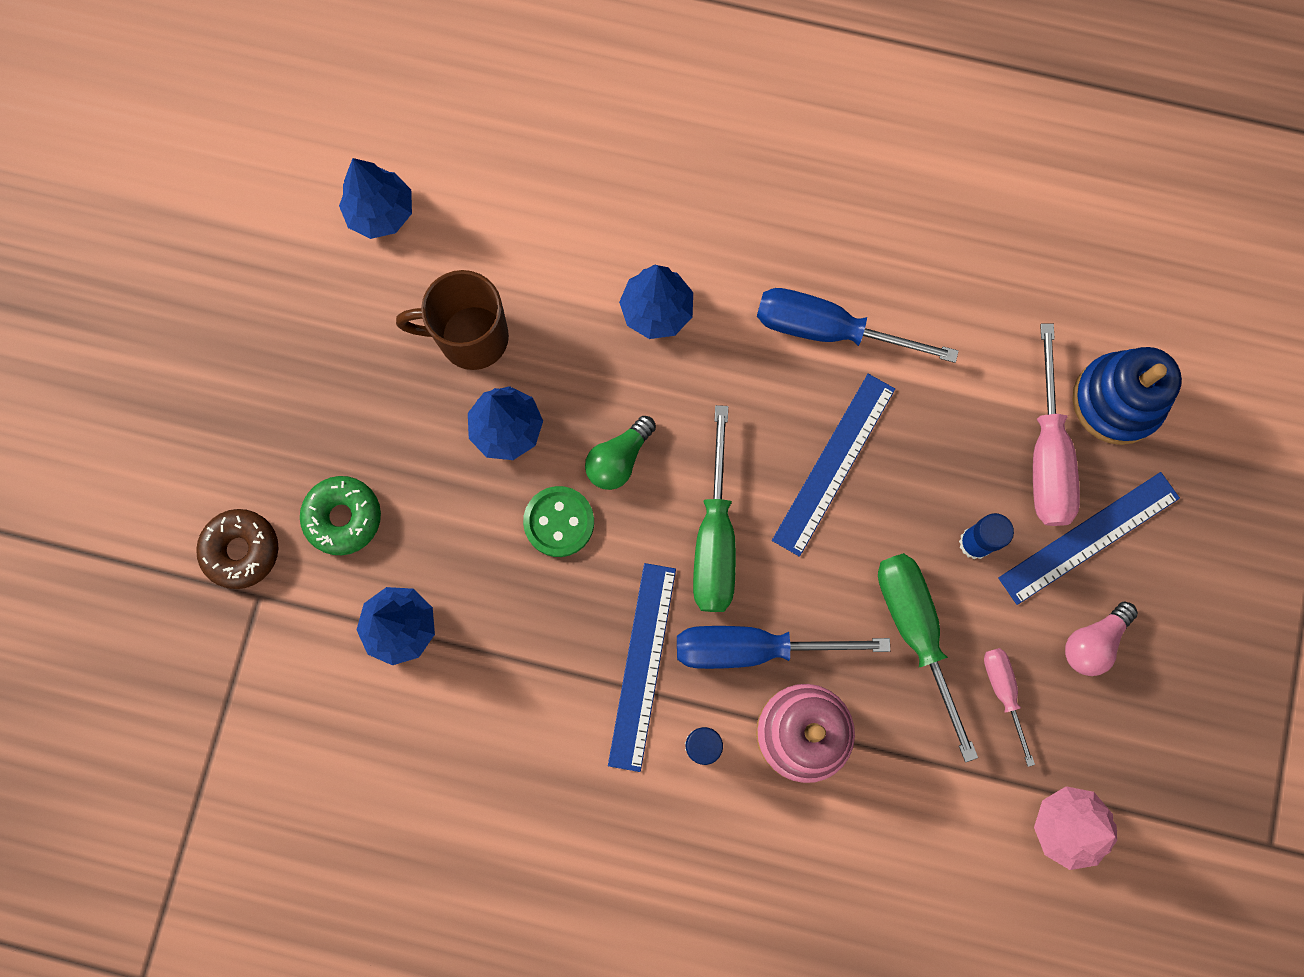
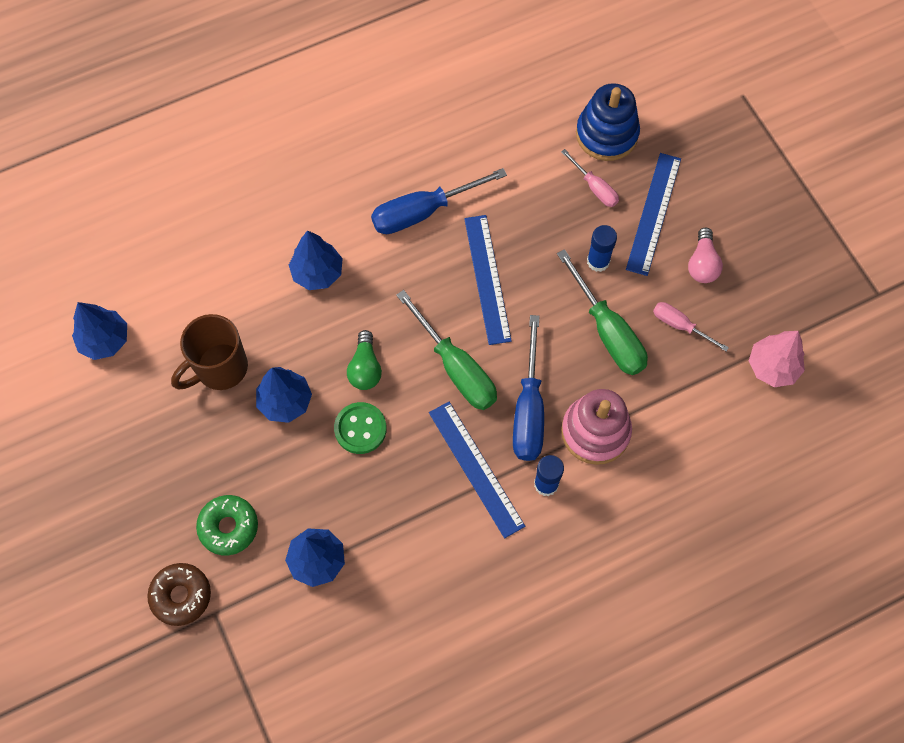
camera: 40 degrees left, 10 degrees down
blue screwdriver [677,626,890,669] -> blue screwdriver turned 45 degrees counterclockwise [513,315,544,461]
green screwdriver [878,553,978,763] -> green screwdriver turned 150 degrees counterclockwise [557,249,648,375]
pink screwdriver [1033,324,1080,526] -> pink screwdriver [561,149,619,207], size x0.56

